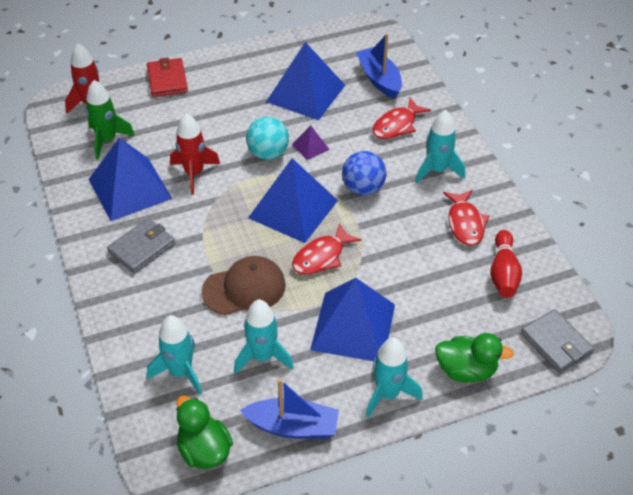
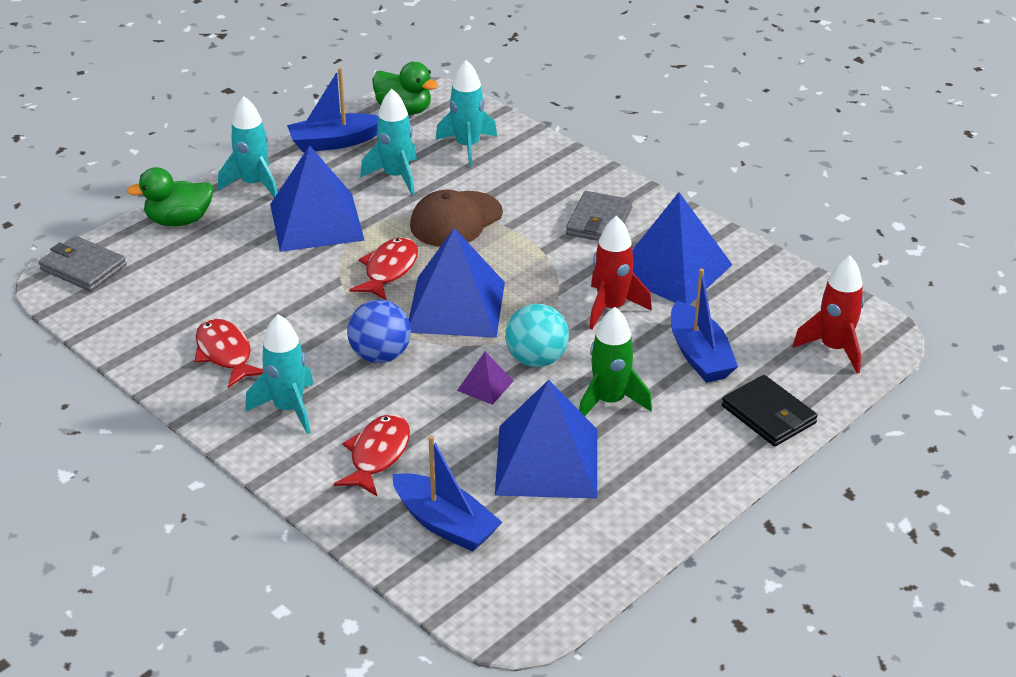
camera: 155 degrees right, 10 degrees down
green rocket [86,80,135,160] -> green rocket moved to [579,307,652,416]
red wallet [147,57,188,97] -> black wallet [722,375,818,446]
red bowling pin [490,230,522,298] -> none
none -> blue boat [671,269,738,383]

